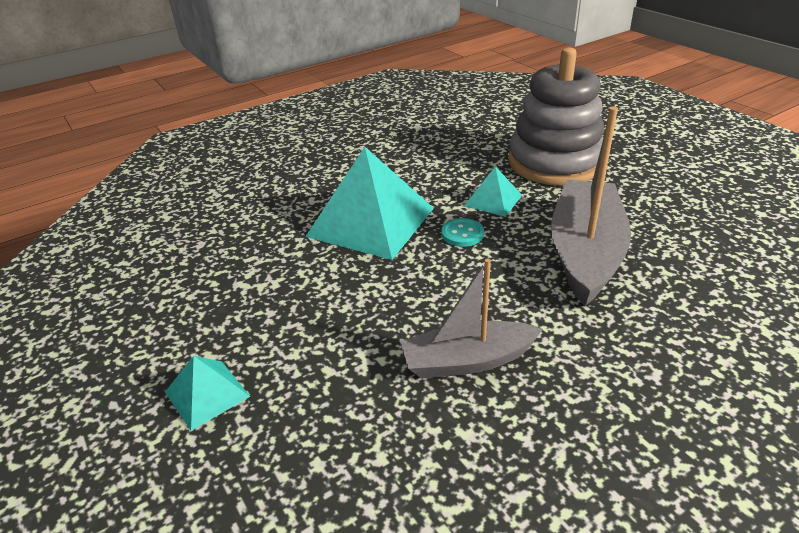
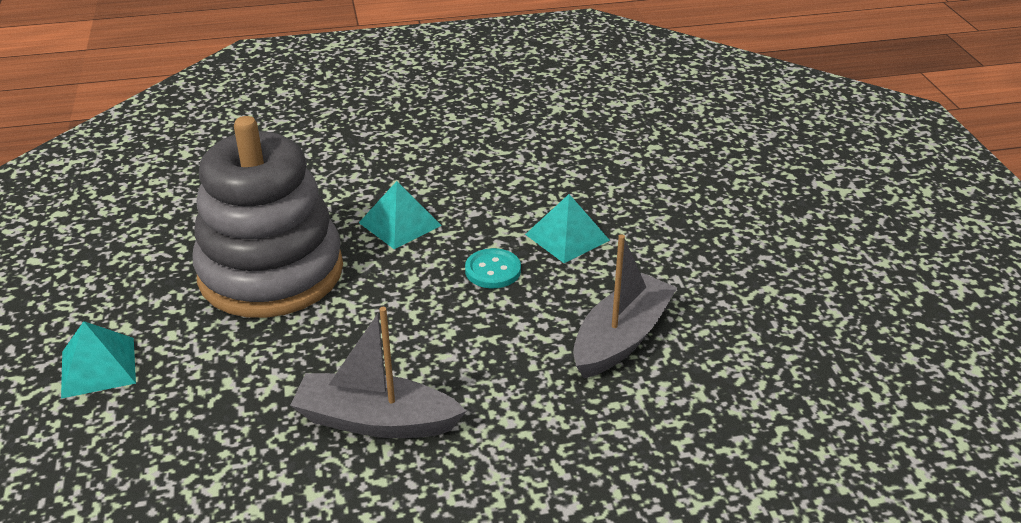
camera: 20 degrees right, 0 degrees up
turquoise pyramid [305,147,434,260] -> turquoise pyramid [359,181,442,249], size x0.48
grey stacking toy [508,47,604,186] -> grey stacking toy moved to [192,116,343,318]
grey boat [551,106,631,306] -> grey boat [573,234,677,378], size x0.63

